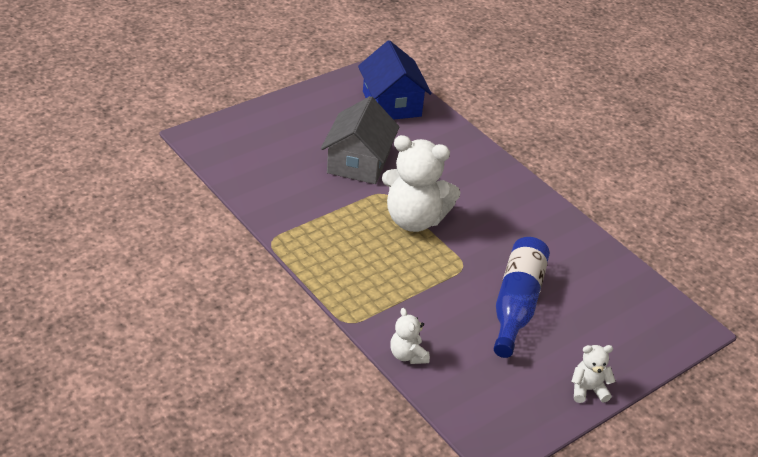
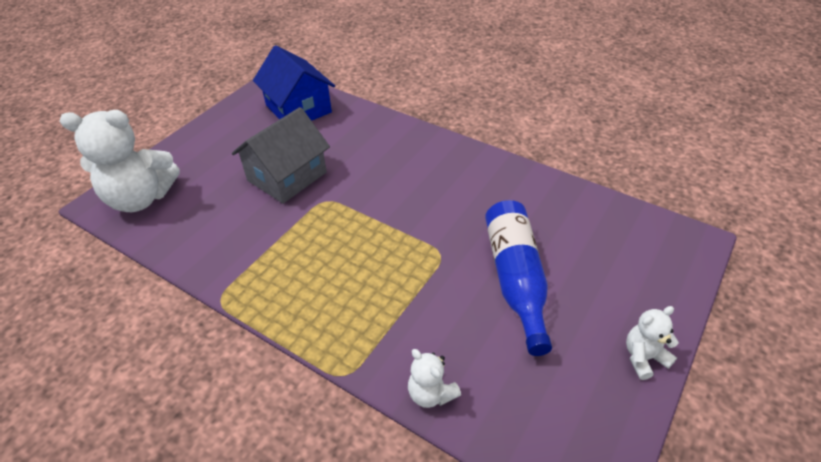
camera: 15 degrees left, 5 degrees up
grey house [321,96,400,184] -> grey house turned 45 degrees clockwise [232,107,330,204]
white teddy bear [382,135,461,232] -> white teddy bear moved to [60,110,180,212]

